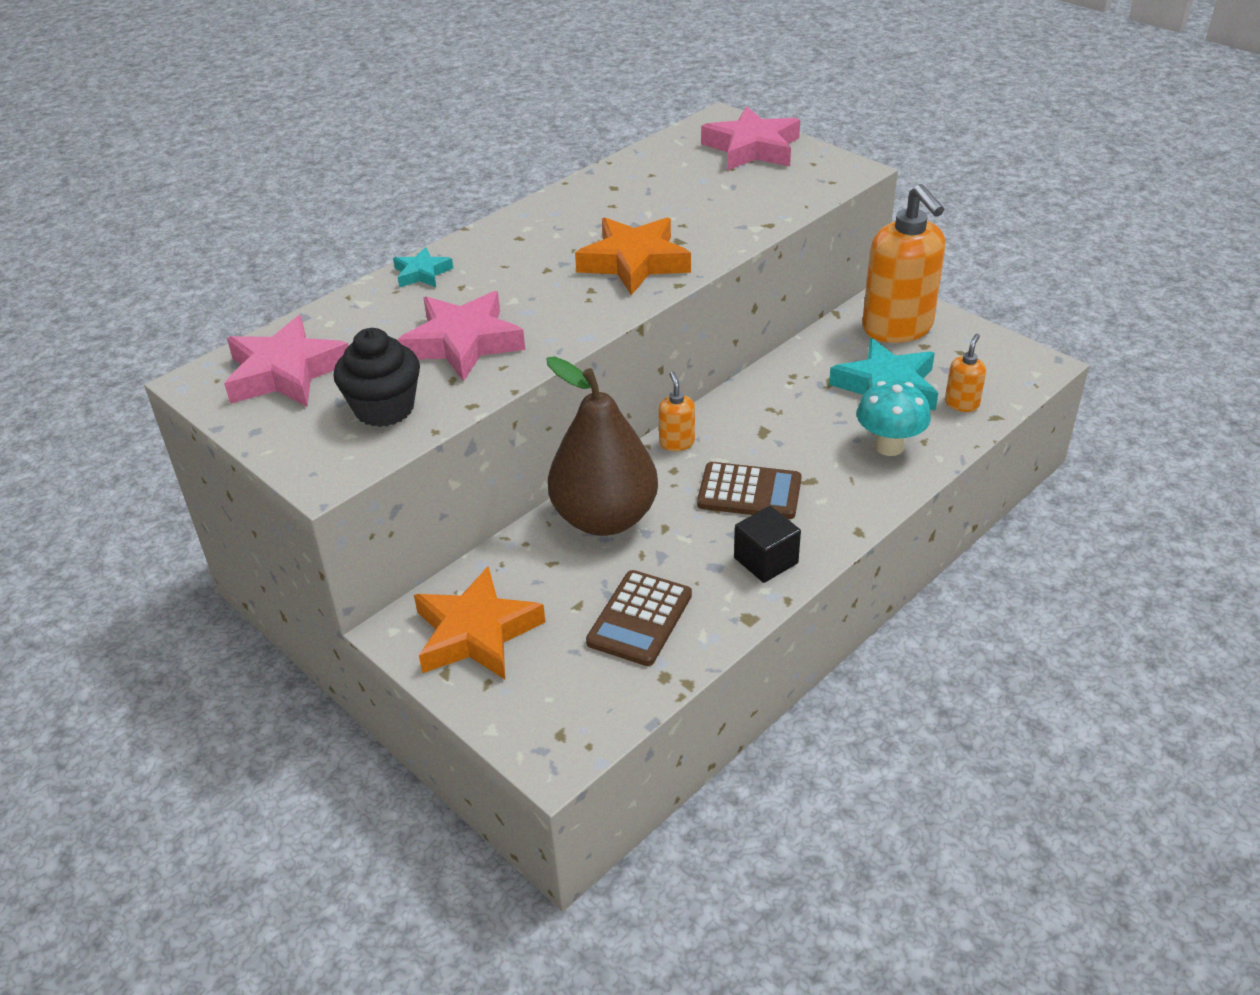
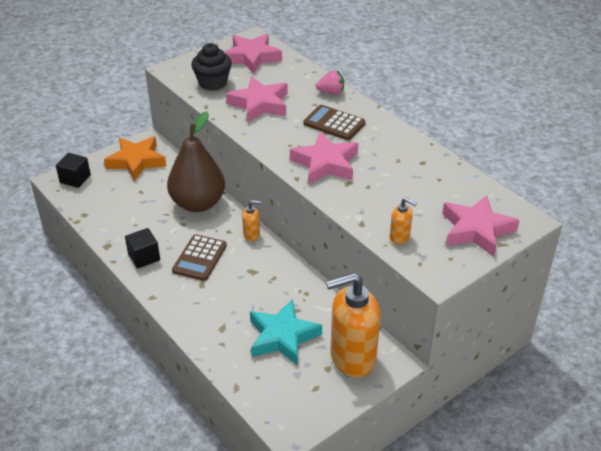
camera: 95 degrees right, 0 degrees up
turquoise star [393,247,453,287] -> pink strawberry [316,70,344,95]
orange star [575,217,691,295] -> pink star [290,132,358,184]
brown calculator [586,570,692,666] -> brown calculator moved to [303,105,365,140]
turquoise mushroom [857,381,931,456] -> none
orange soap dispenser [945,334,986,412] -> orange soap dispenser moved to [390,198,417,244]
none -> black cube [56,153,91,188]

